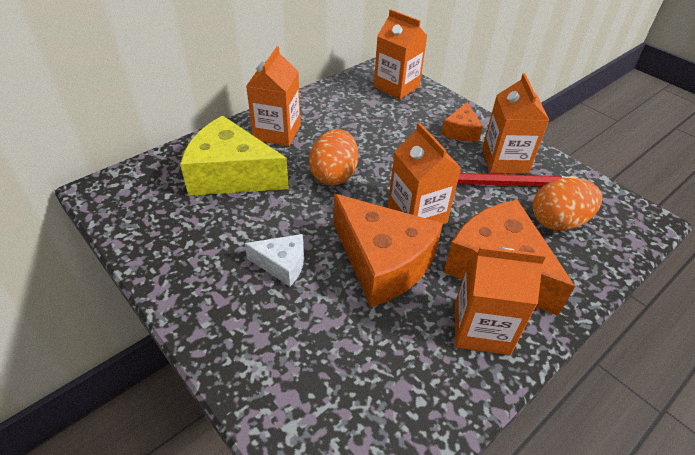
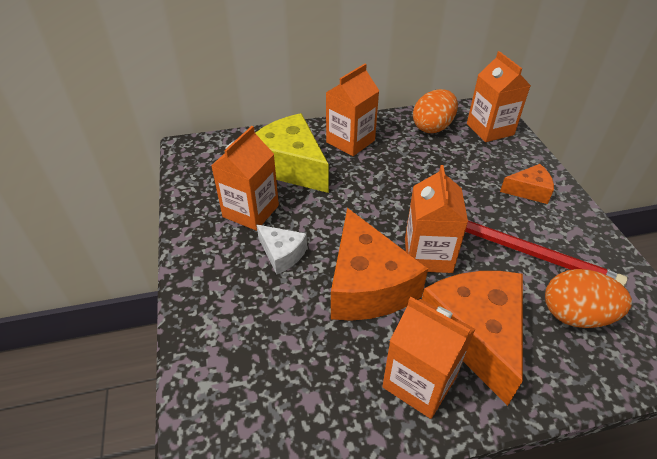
camera: 30 degrees right, 0 degrees up
orange egg [309,129,358,185] -> orange egg moved to [413,89,458,133]
orange cheese [441,102,483,142] -> orange cheese turned 135 degrees counterclockwise [500,164,554,204]
orange carton [482,73,549,174] -> orange carton moved to [211,126,279,231]

